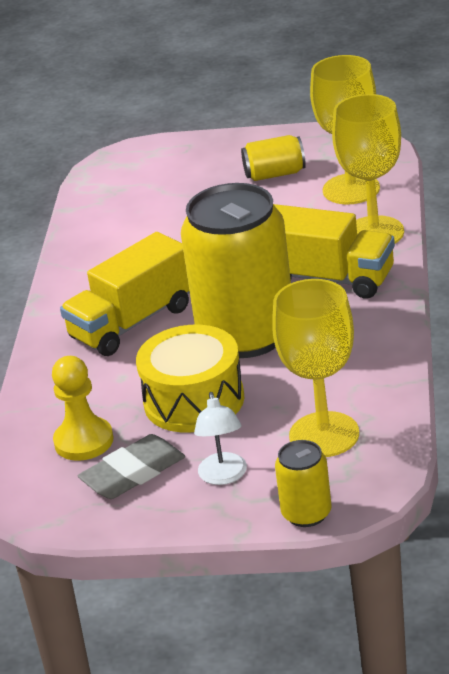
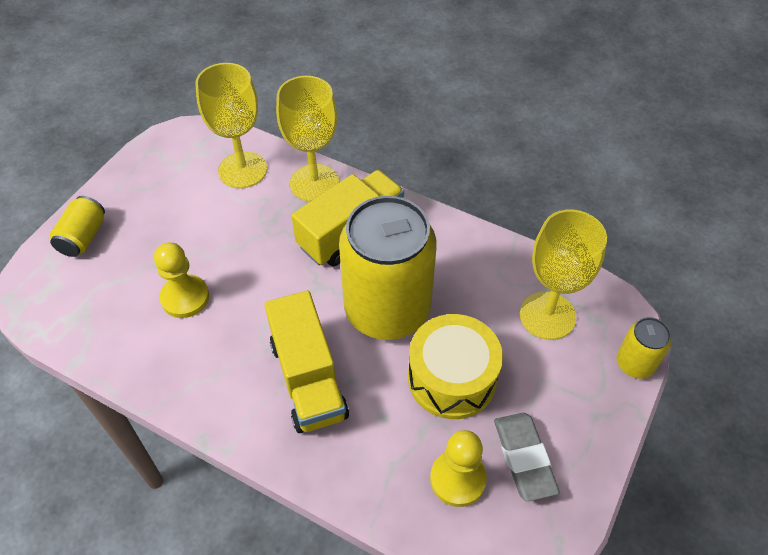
camera: 70 degrees left, 20 degrees up
white lamp [194,392,247,485] -> none
yellow can [241,135,306,181] -> yellow can moved to [49,196,105,257]
none -> yellow pawn [154,242,209,318]

